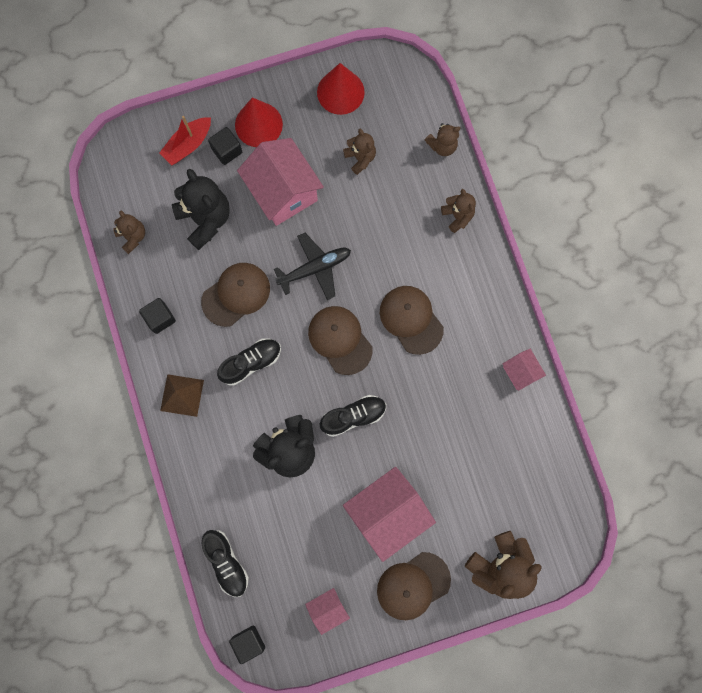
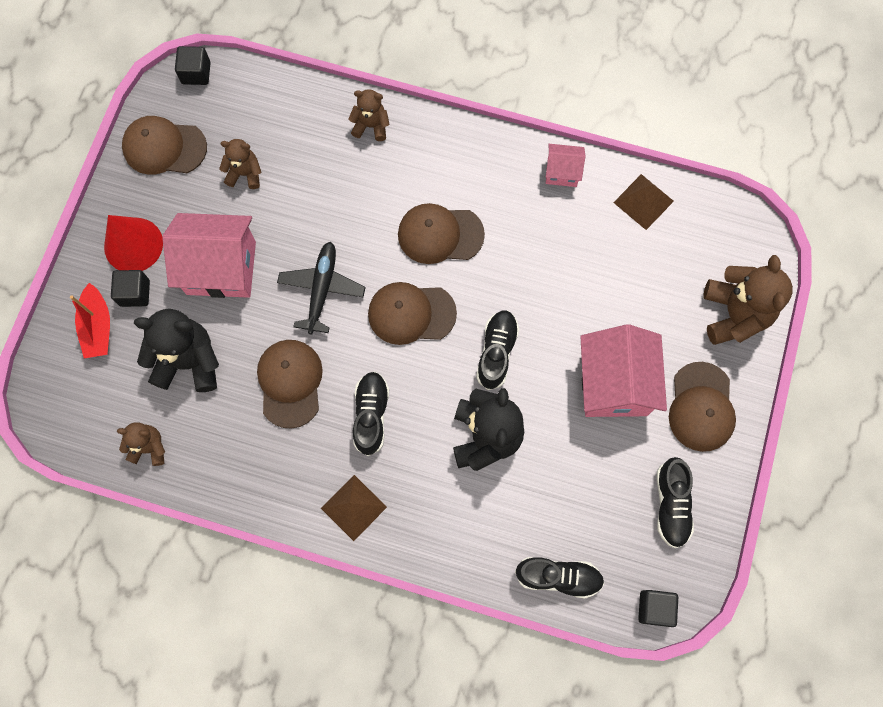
camera: 55 degrees left, 5 degrees down
black cube [139,298,176,334] -> black cube moved to [175,46,211,85]
pink house [305,588,350,635] -> black shoe [657,457,694,548]
red cone [317,63,365,115] -> brown cap [122,116,207,175]
brown teddy bear [425,123,460,156] -> none
none -> brown pyramid [613,174,674,230]

